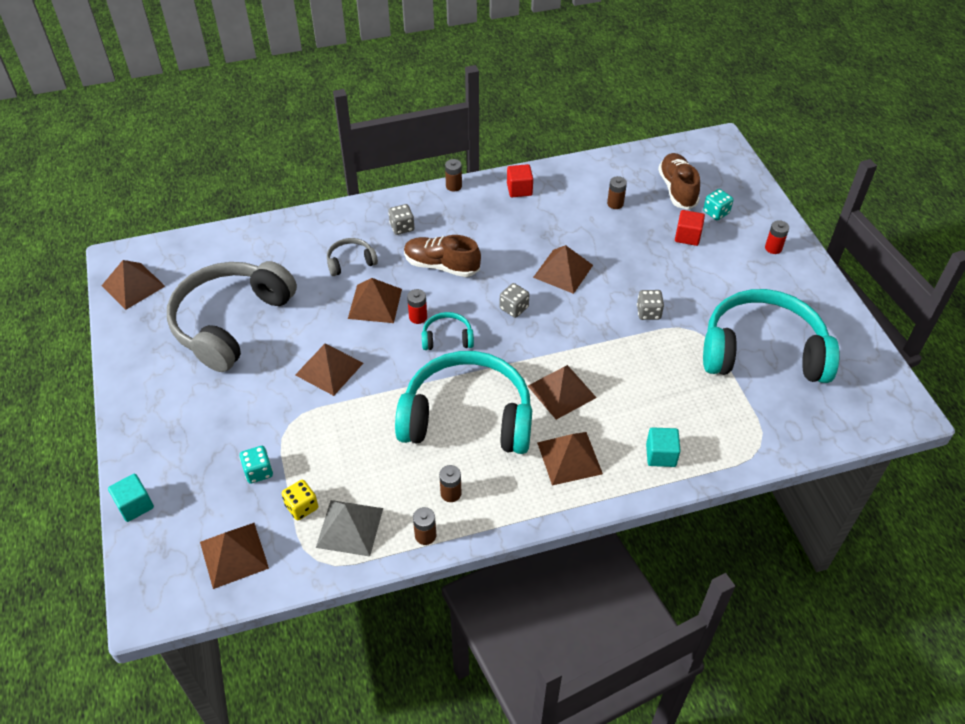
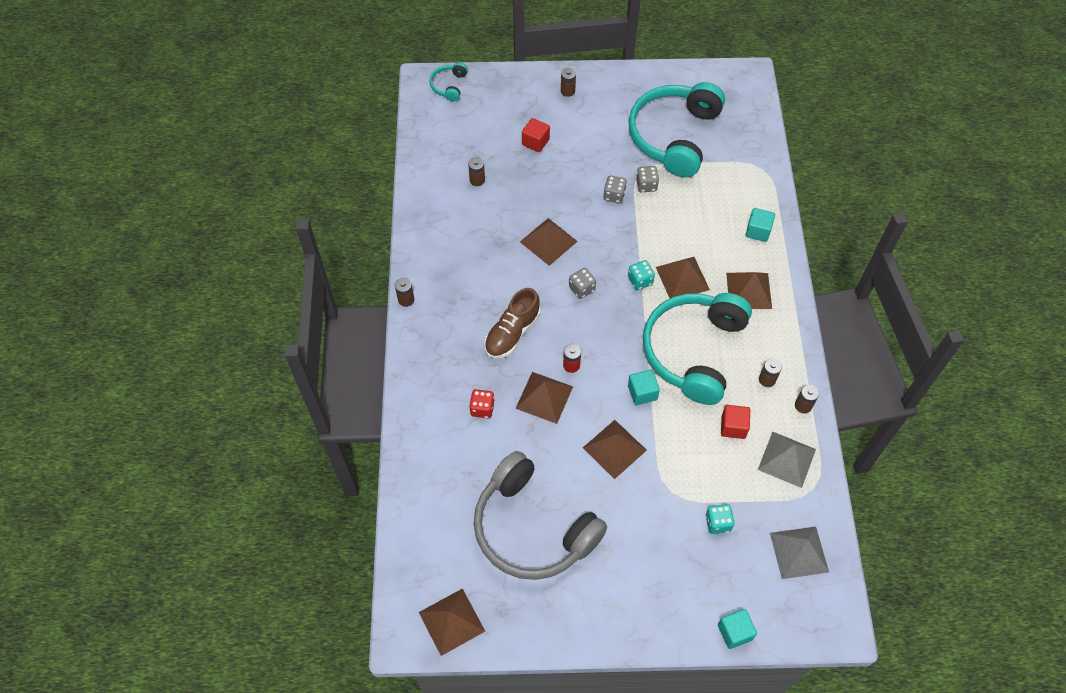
camera: 75 degrees left, 10 degrees up
brown pyramid [200,523,269,589] -> grey pyramid [770,526,829,579]
yellow dice [282,480,318,520] -> none
grey headphones [327,238,378,276] -> red dice [469,389,495,419]
grey dice [389,204,414,235] -> grey dice moved to [636,166,659,192]
turquoise headphones [422,312,474,350] -> turquoise headphones moved to [429,62,468,101]
red cube [507,164,533,197] -> red cube moved to [721,405,750,439]
brown shoe [658,153,700,210] -> none
turquoise dice [703,189,734,220] -> turquoise dice moved to [628,260,655,290]
red battery [765,220,789,254] -> brown battery [561,68,576,97]
none -> turquoise cube [628,369,660,405]

